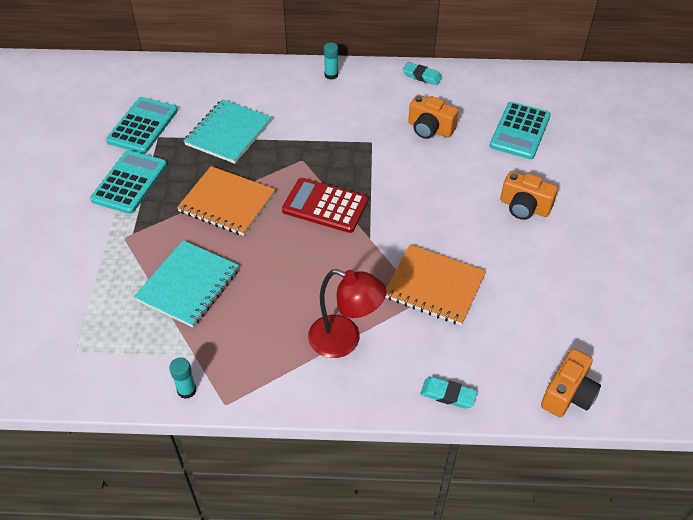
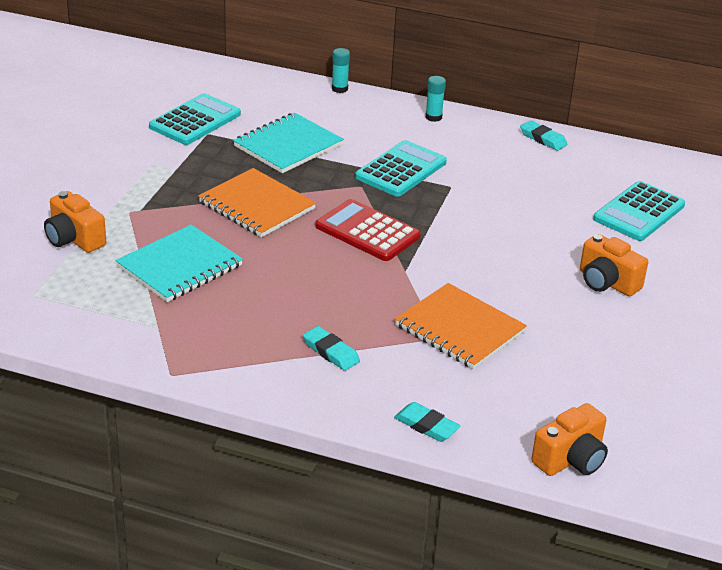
camera: 15 degrees right, 15 degrees down
turquoise calculator [90,150,167,214] -> turquoise calculator moved to [355,140,447,197]
turquoise glue stick [169,357,196,399] -> turquoise glue stick moved to [332,48,350,93]
red lamp [308,269,387,358] -> turquoise eraser [303,326,360,371]
orange camera [408,95,459,139] -> orange camera moved to [44,191,106,253]

